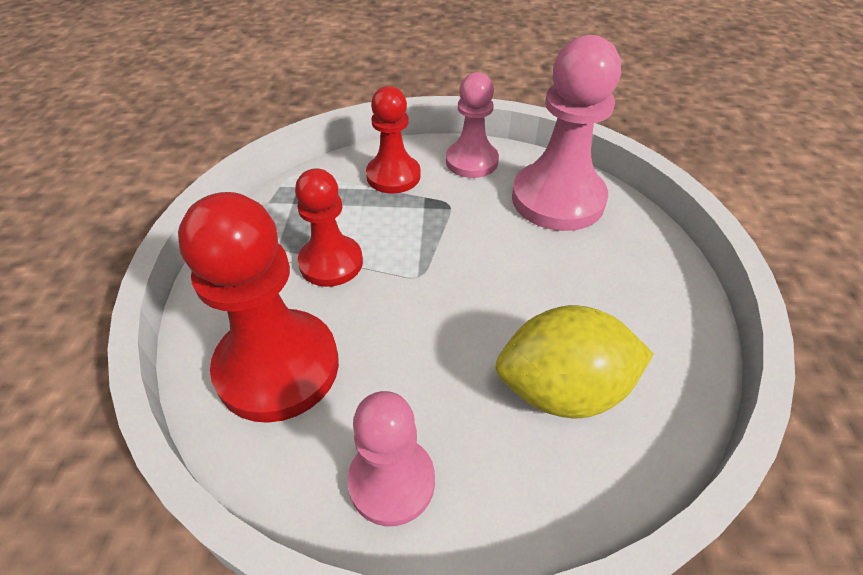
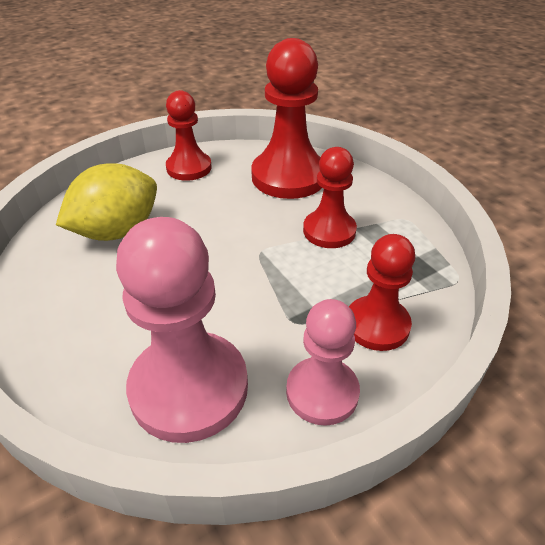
camera: 145 degrees right, 5 degrees down
pink pawn [347,391,435,526] -> red pawn [166,90,212,181]

